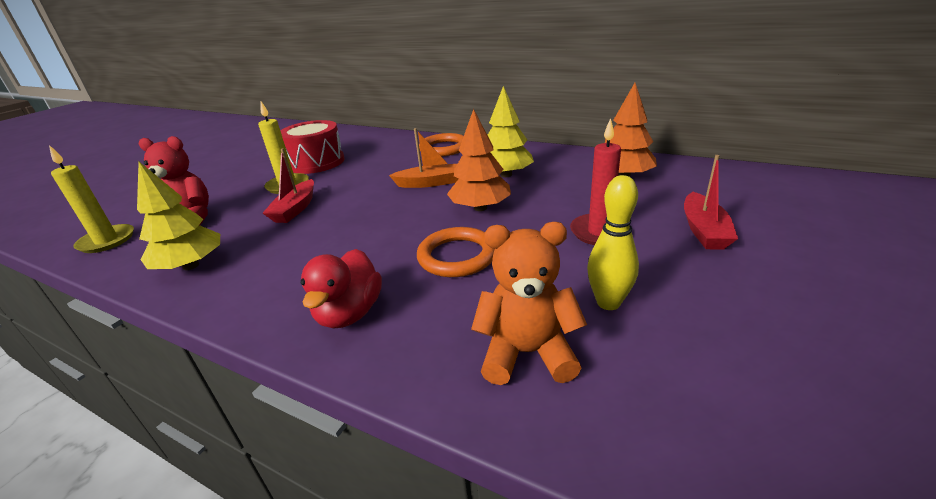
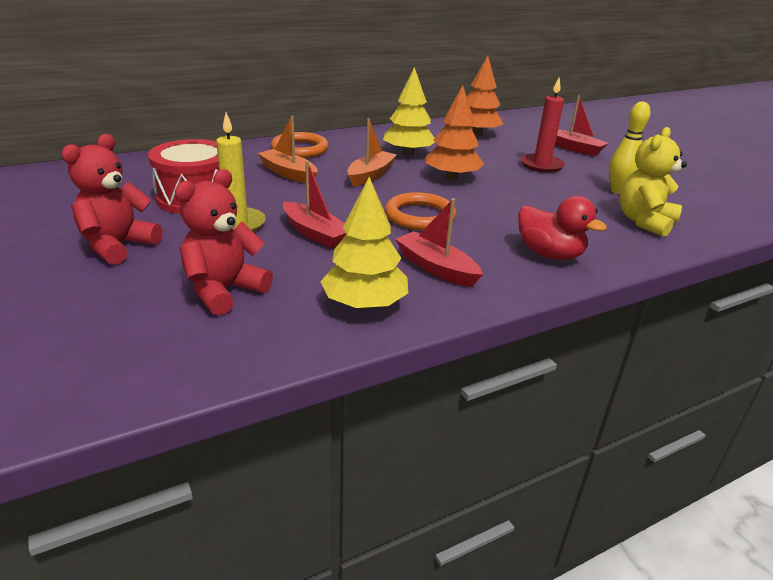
camera: 60 degrees left, 0 degrees up
yellow candle [49,145,134,253] -> none
orange ring [417,227,495,277] -> orange ring moved to [385,192,456,230]
orange teddy bear [471,222,587,385] -> yellow teddy bear [620,127,687,237]
none -> red teddy bear [61,134,162,265]
none -> orange boat [258,116,318,183]
none -> red boat [395,198,483,287]

